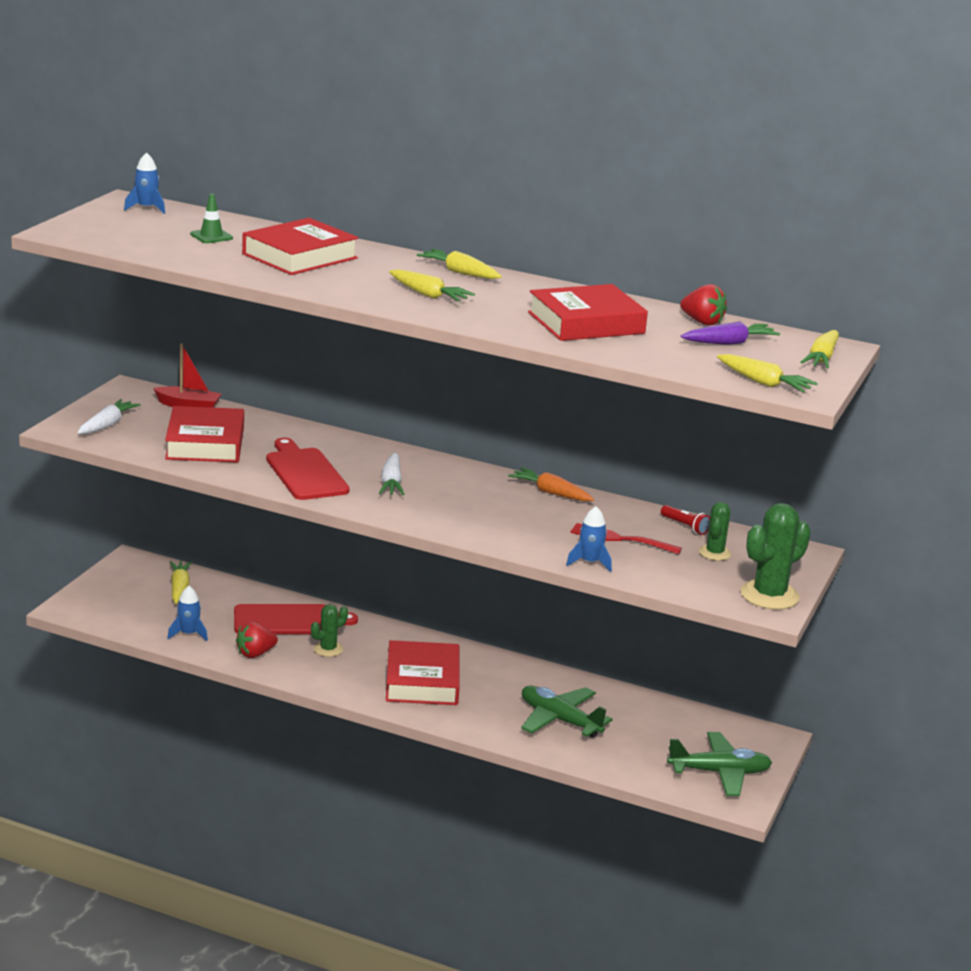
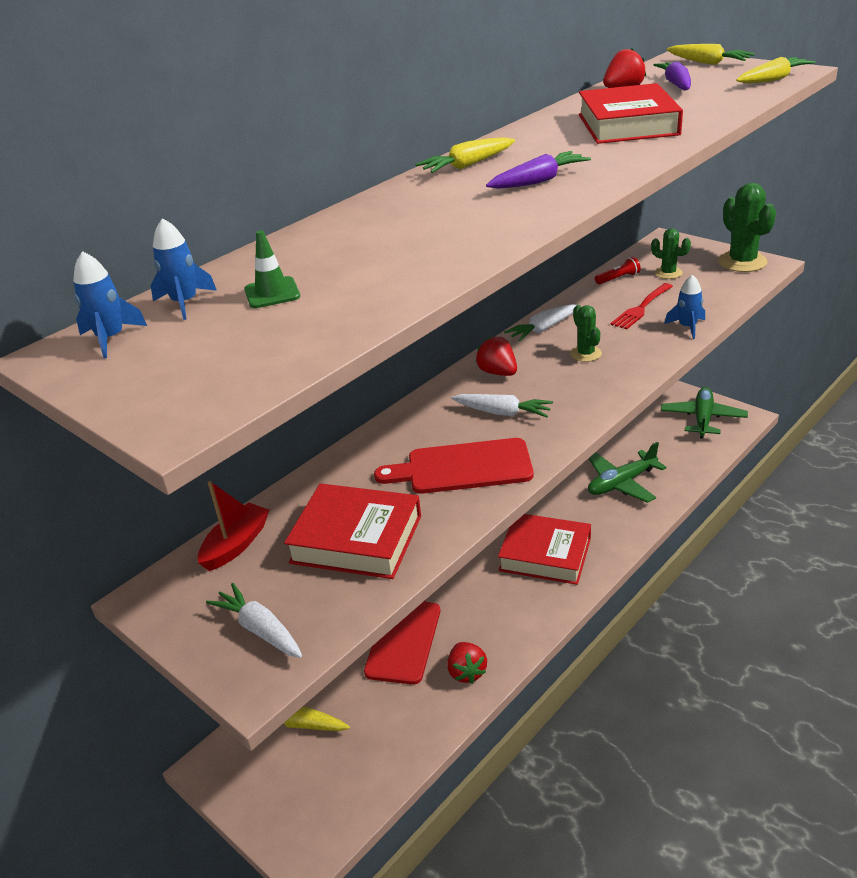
camera: 65 degrees left, 10 degrees up
blue rocket [167,586,208,641] -> blue rocket moved to [151,218,217,320]
red book [242,218,359,275] -> none
green cactus [311,604,348,657] -> green cactus moved to [570,305,602,362]
yellow carrot [389,269,475,302] -> purple carrot [486,151,591,189]
orange carrot [508,467,594,501] -> white carrot [504,304,576,341]
none -> red strawberry [475,336,517,376]

